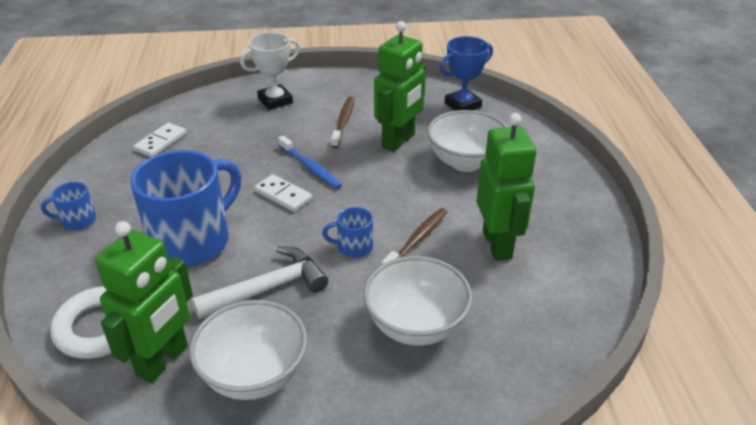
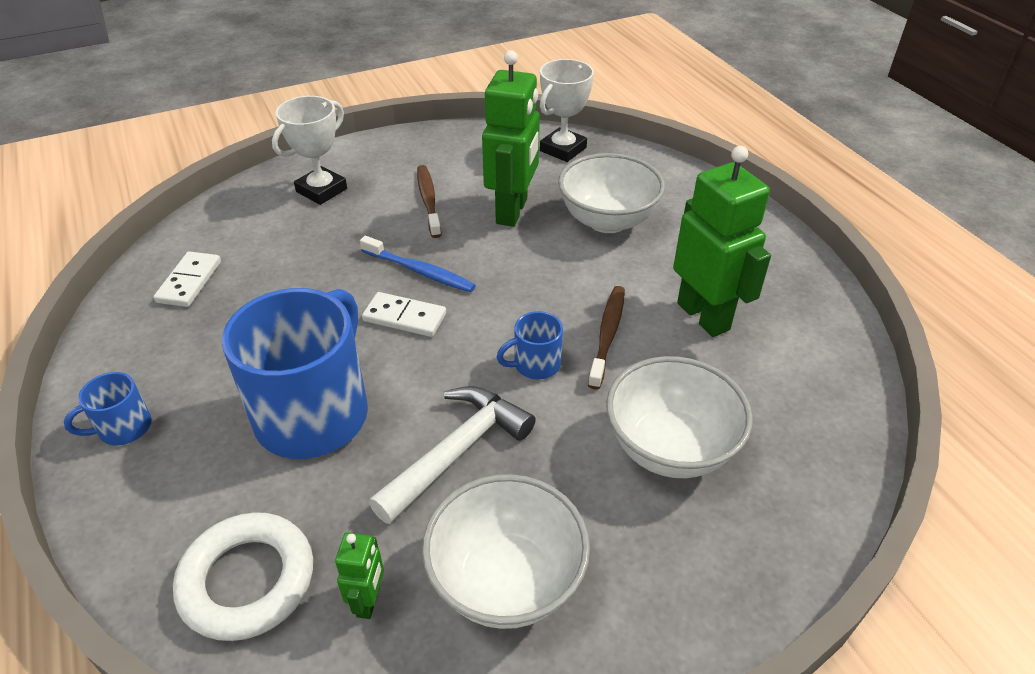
camera: 20 degrees left, 5 degrees up
green robot [95,221,193,383] -> green robot [335,532,384,619], size x0.46
blue trophy [440,36,493,111] -> white trophy [540,59,594,162]

